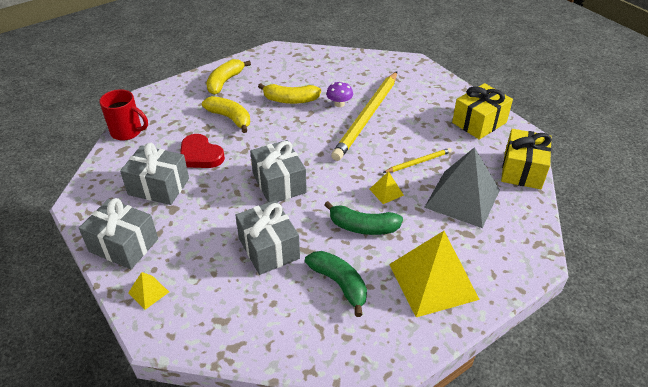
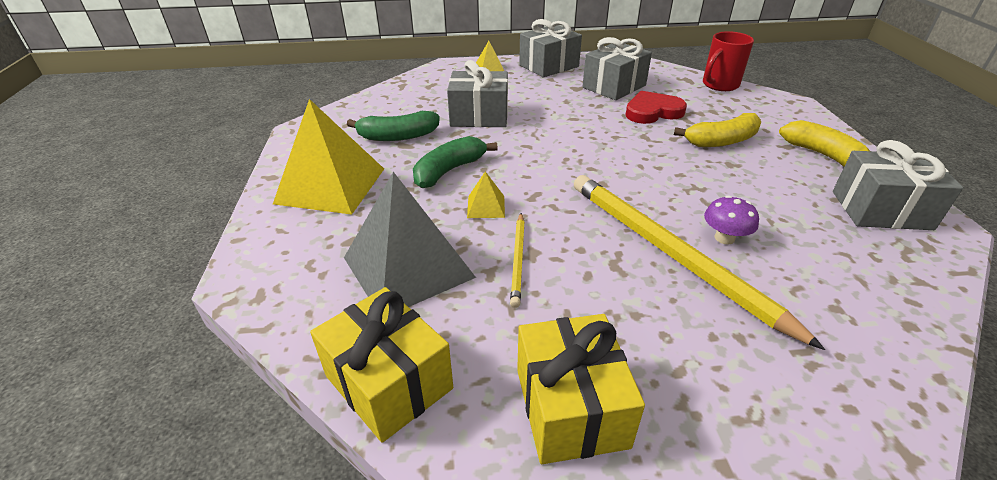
camera: 120 degrees right, 5 degrees down
grey gift [250,140,307,203] -> grey gift moved to [833,140,963,230]
yellow banana [258,83,321,104] -> none

